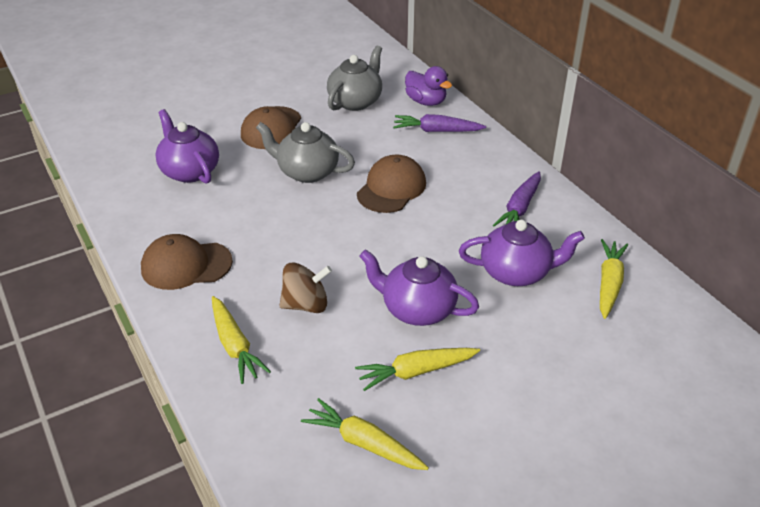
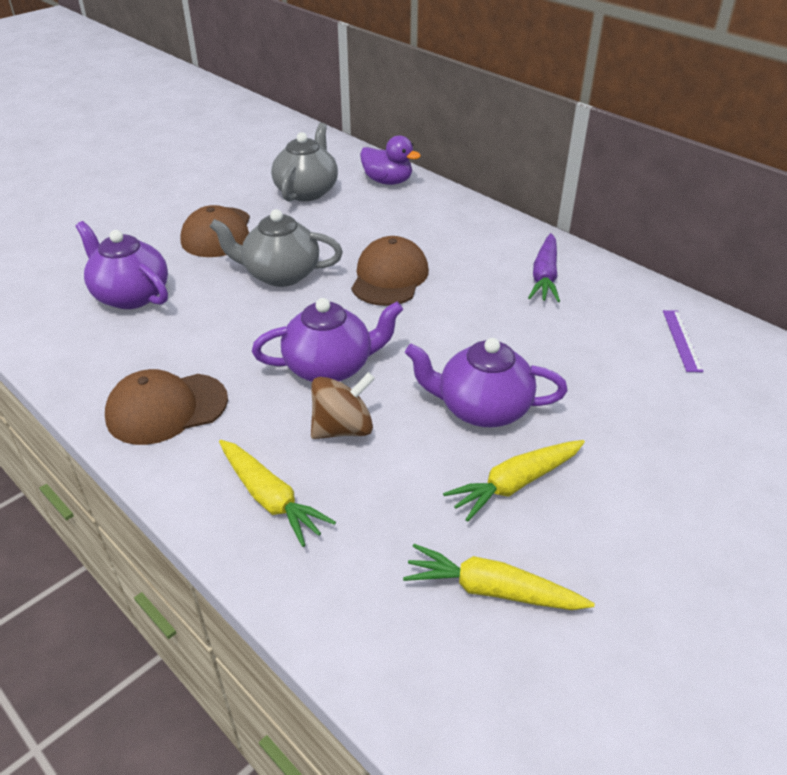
camera: 15 degrees left, 0 degrees up
purple carrot [393,114,486,132] -> none
purple teapot [459,220,585,286] -> purple teapot moved to [252,298,403,382]
yellow carrot [600,239,628,319] -> purple ruler [663,310,703,372]

